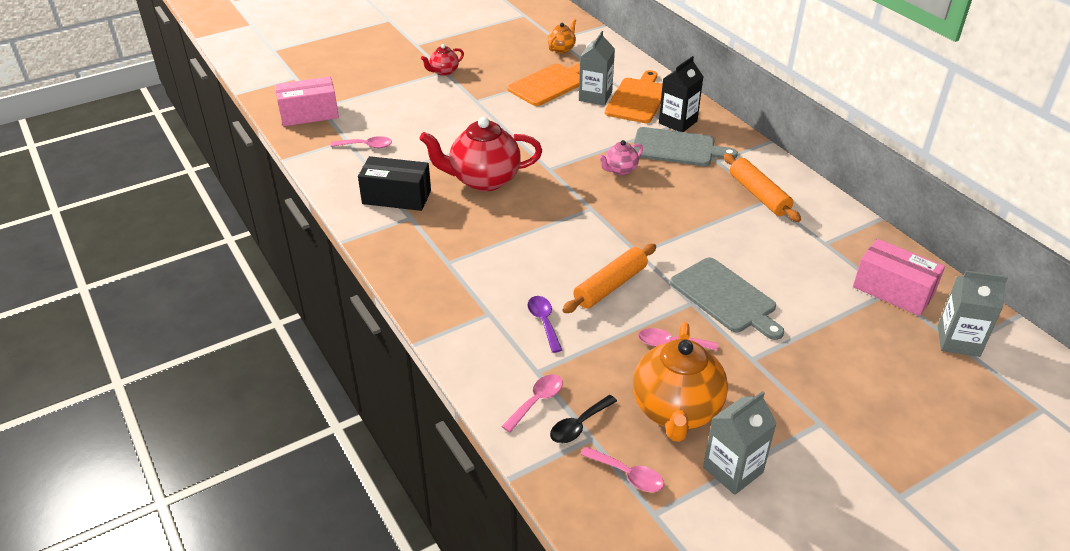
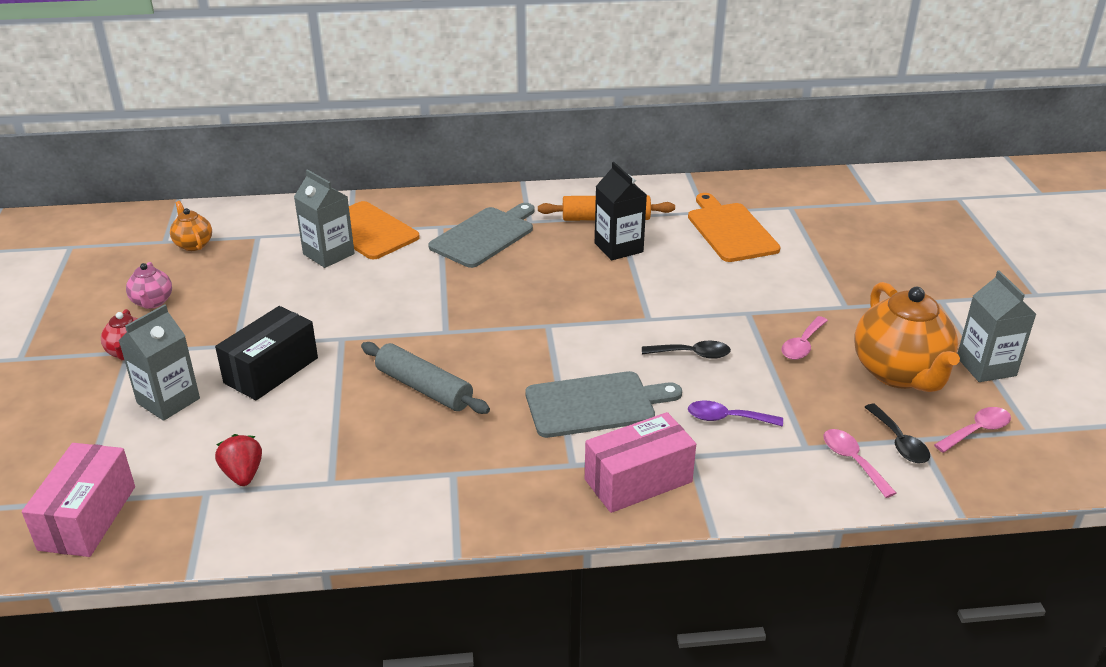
camera: 65 degrees left, 5 degrees down
pink spoon [330,136,392,148] -> red strawberry [215,434,262,486]
black box [358,156,431,211] -> black box moved to [215,306,318,400]
red teapot [420,117,542,191] -> grey rolling pin [361,342,490,414]
orange cutting board [507,63,580,106] -> orange cutting board moved to [688,193,780,262]
orange rolling pin [562,244,656,313] -> black spoon [642,341,731,359]
pink teapot [599,140,643,175] -> pink teapot moved to [126,262,172,309]
orange teapot [633,322,728,442] -> orange teapot turned 45 degrees clockwise [854,282,960,392]
black carton [659,56,703,132] -> black carton moved to [595,162,647,260]
grey cutting board [670,258,784,340] -> grey cutting board moved to [525,371,682,438]
pink box [853,239,945,316] -> pink box moved to [585,412,696,513]
grey carton [938,270,1008,357] -> grey carton moved to [118,304,200,421]

